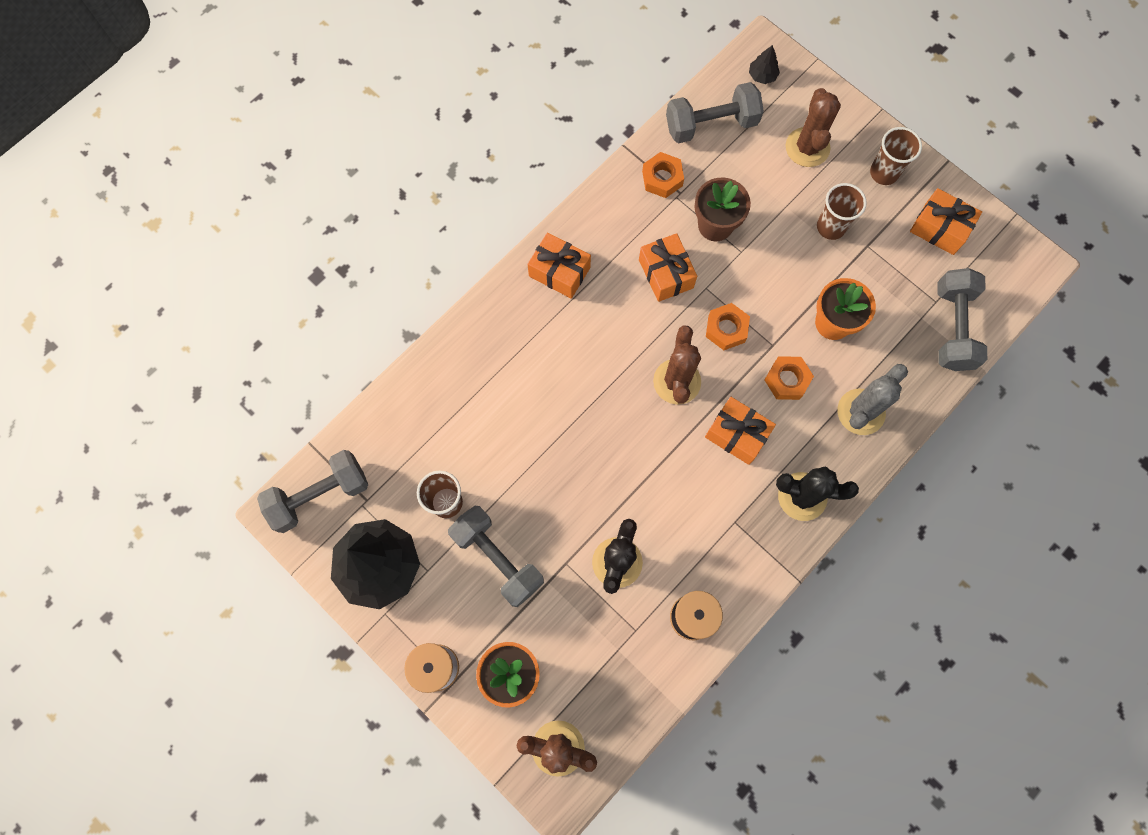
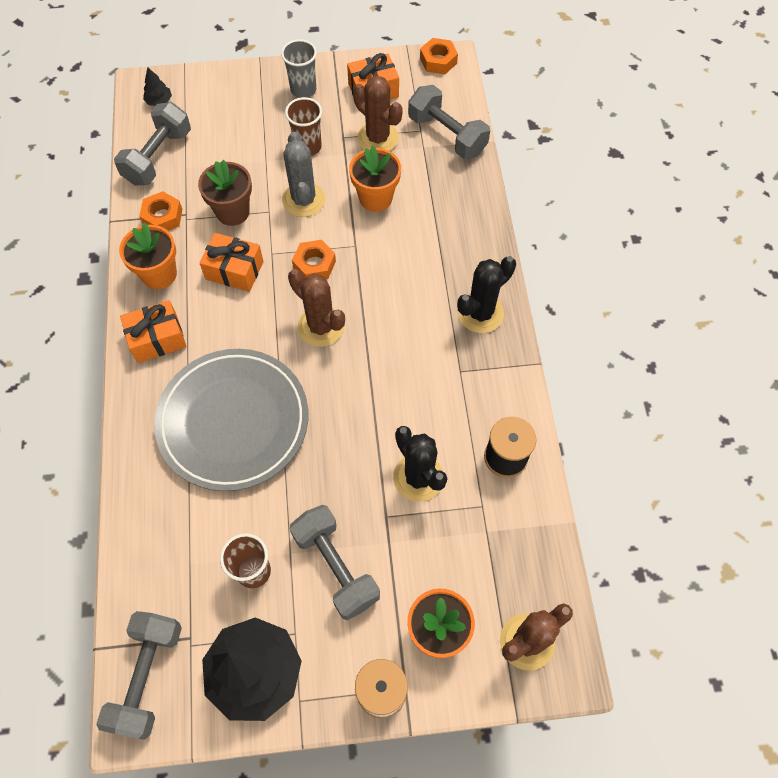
camera: 50 degrees left, 10 degrees down
grey dumbbell [448,506,544,607] -> grey dumbbell turned 60 degrees clockwise [290,505,380,620]
orange gift [705,397,776,465] -> none
orange nut [765,356,814,400] -> orange nut moved to [420,38,458,74]
brown cactus [786,88,841,167] -> brown cactus moved to [353,76,403,151]
grey cactus [837,364,908,435] -> grey cactus moved to [282,132,325,217]
brown cup [870,127,922,185] -> grey cup [281,39,317,98]
none -> orange flower pot [119,223,177,289]
none -> grey plate [154,349,309,491]

